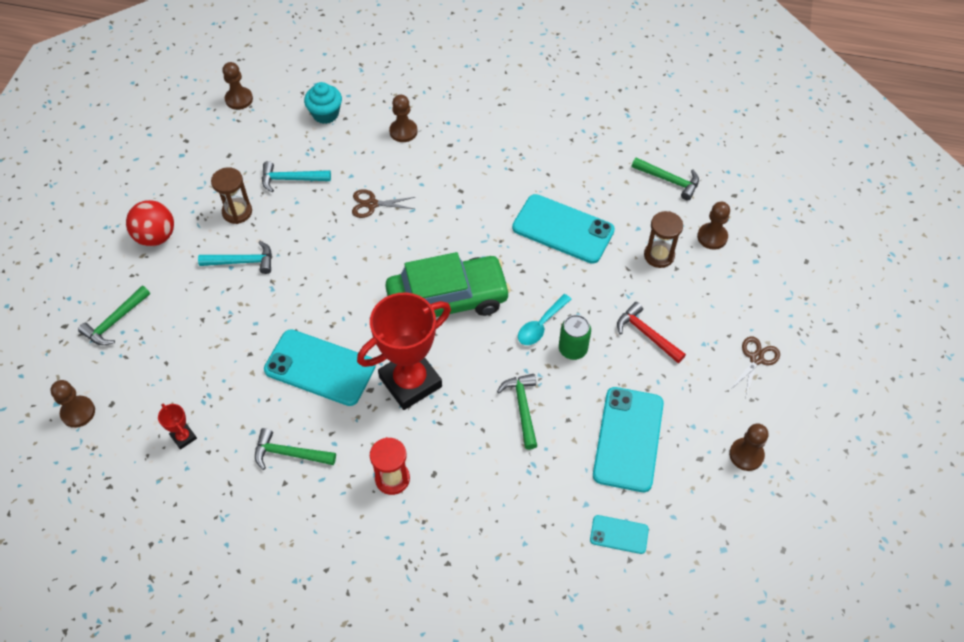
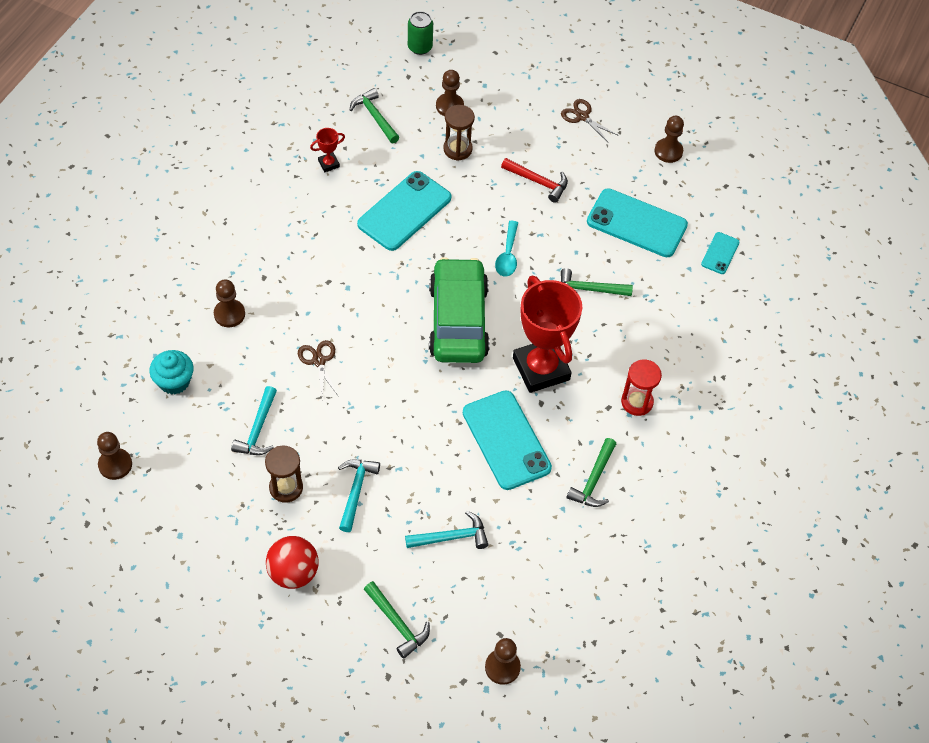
camera: 80 degrees left, 0 degrees up
red trophy [158,404,197,450] -> red trophy moved to [310,128,345,172]
turquoise phone [264,329,376,406] -> turquoise phone turned 60 degrees counterclockwise [463,390,552,490]
brown scissors [352,189,415,218] -> brown scissors turned 150 degrees clockwise [298,340,339,399]
turquoise spoon [518,294,572,345] -> turquoise spoon turned 45 degrees clockwise [495,221,518,277]
green can [559,315,591,360] -> green can moved to [408,11,433,55]
red hammer [617,302,686,363] -> red hammer turned 120 degrees counterclockwise [501,158,568,203]
green hammer [632,157,699,200] -> green hammer turned 75 degrees counterclockwise [350,88,399,143]
none -> turquoise hammer [405,511,488,549]

